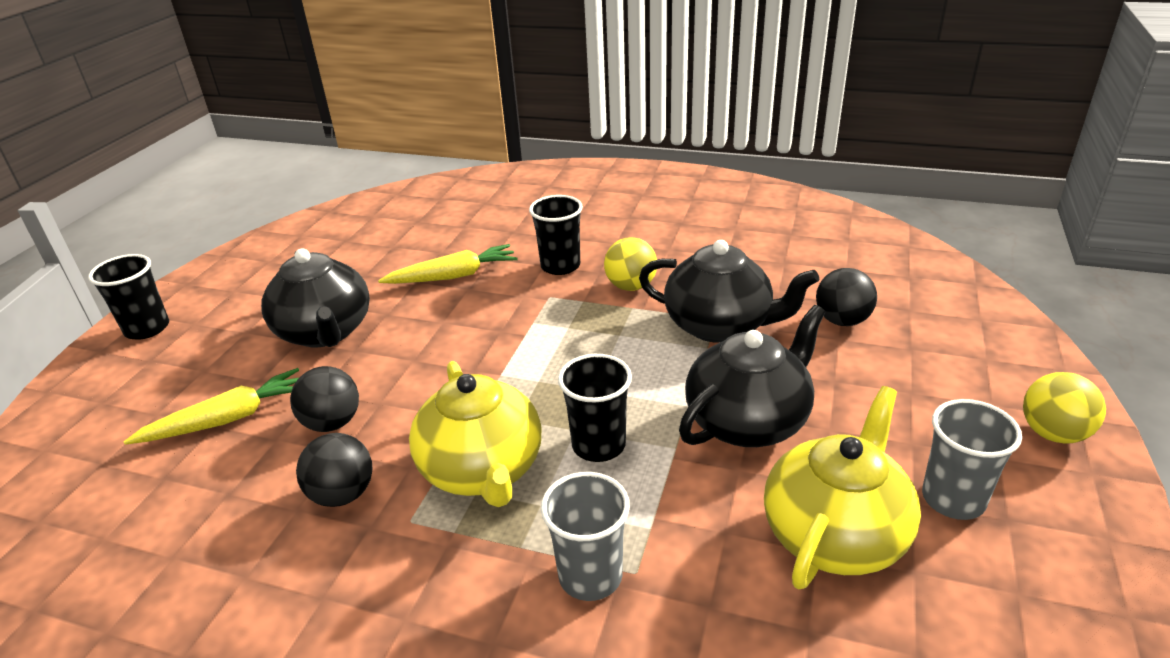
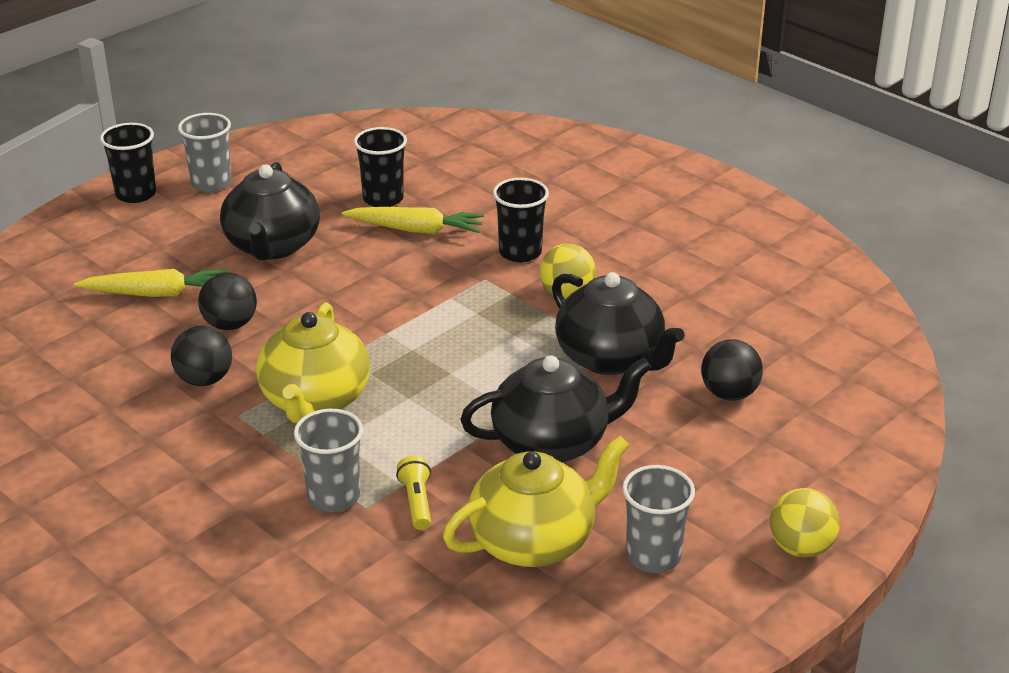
camera: 25 degrees right, 0 degrees up
black cup [558,354,632,462] -> black cup moved to [354,127,407,207]
none -> grey cup [178,113,231,192]
none -> yellow flashlight [396,456,431,530]

